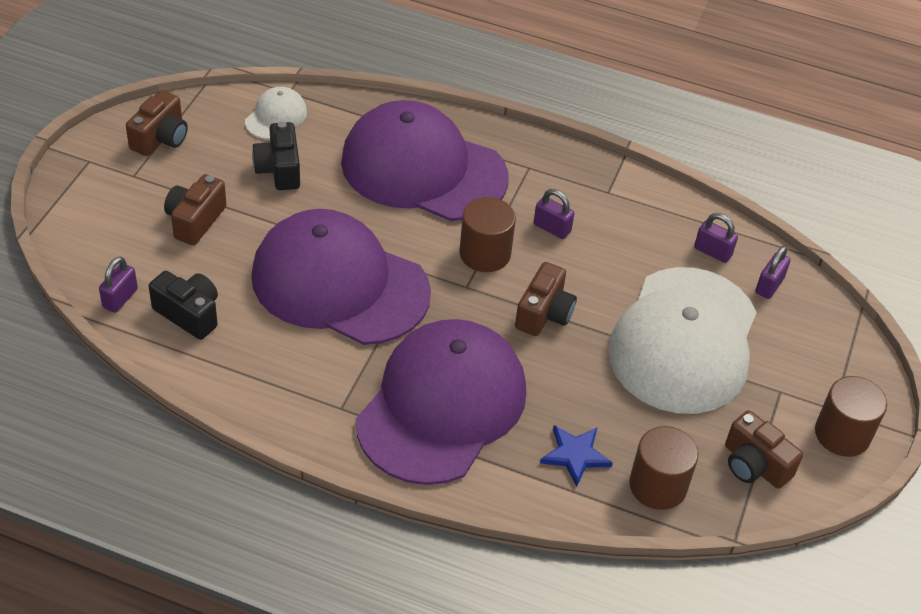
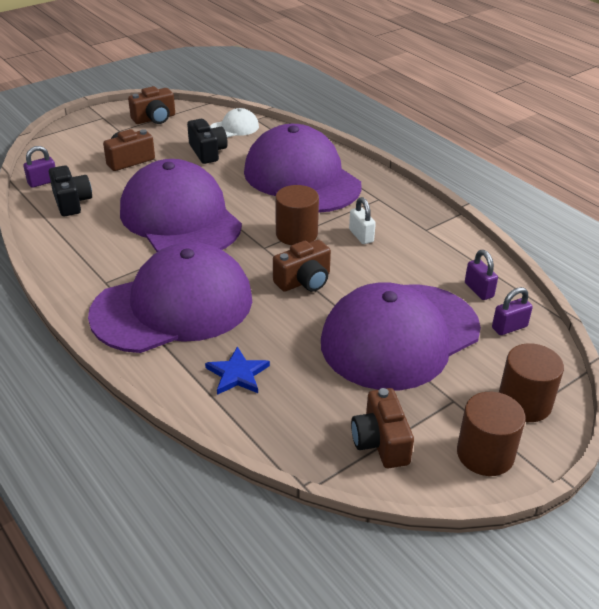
camera: 35 degrees right, 10 degrees down
black camera [252,121,300,190] -> black camera turned 135 degrees clockwise [187,119,228,164]
purple padlock [534,189,574,239] -> white padlock [349,197,376,244]
white cap [608,267,757,414] -> purple cap [321,283,481,391]
brown cylinder [629,426,698,510] -> brown cylinder moved to [499,343,564,422]

